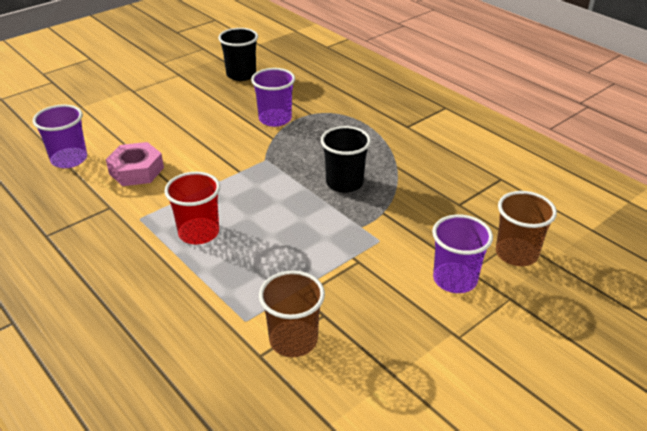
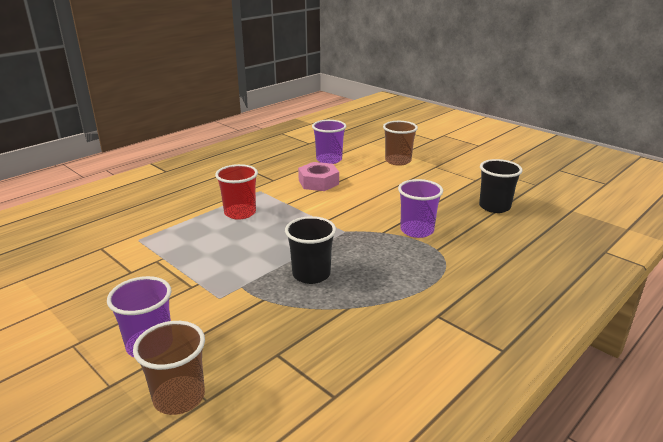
camera: 85 degrees right, 10 degrees down
brown cup [259,270,325,357] -> brown cup moved to [383,121,418,166]

